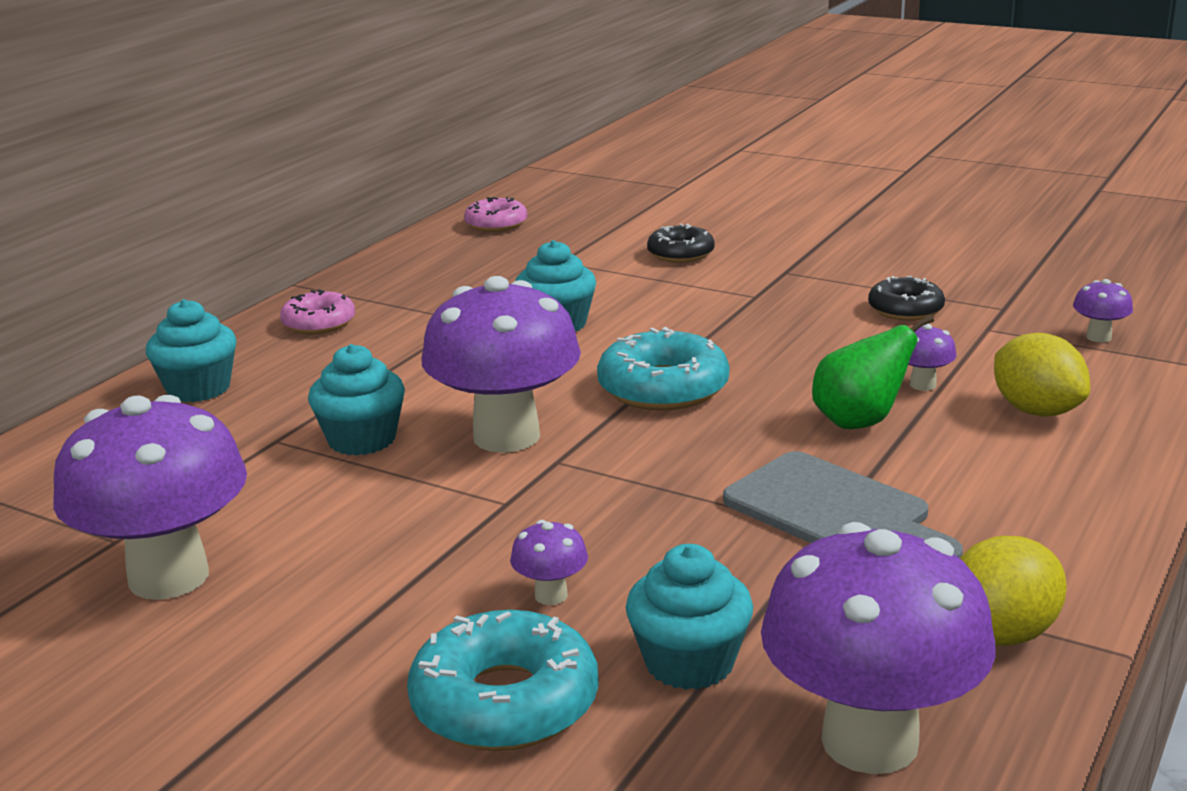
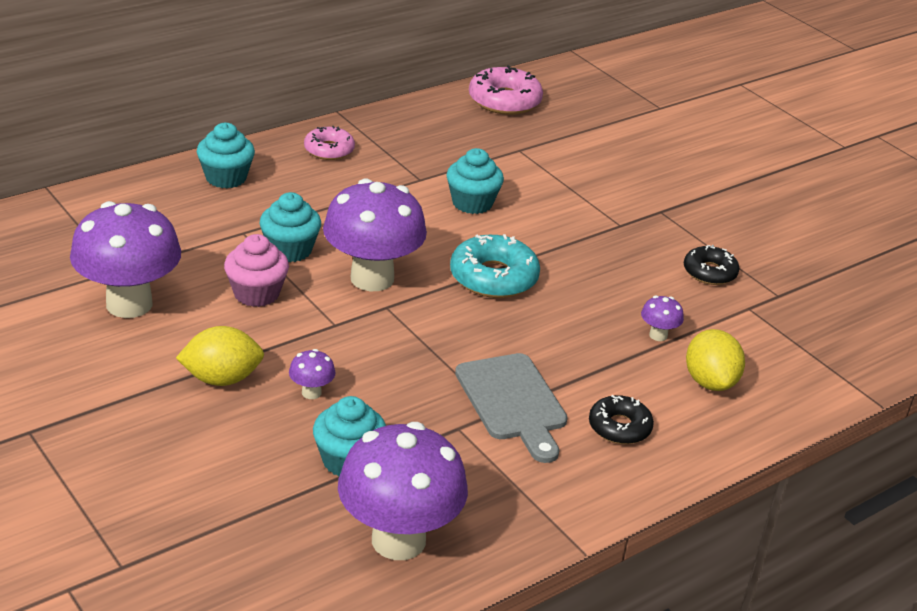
camera: 20 degrees right, 10 degrees up
turquoise donut [407,610,599,751] -> none
pink donut [464,197,527,232] -> pink donut [469,65,543,115], size x1.58
black donut [647,224,715,263] -> black donut moved to [589,395,654,444]
green pear [812,314,934,429] -> none
yellow lemon [960,536,1067,646] -> yellow lemon moved to [176,326,264,386]
purple mushroom [1073,279,1133,343] -> none
none -> pink cupcake [224,234,289,307]

